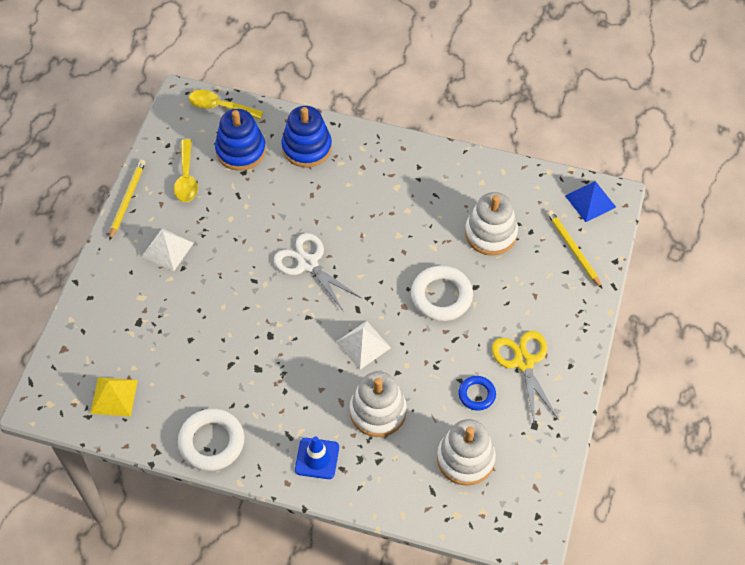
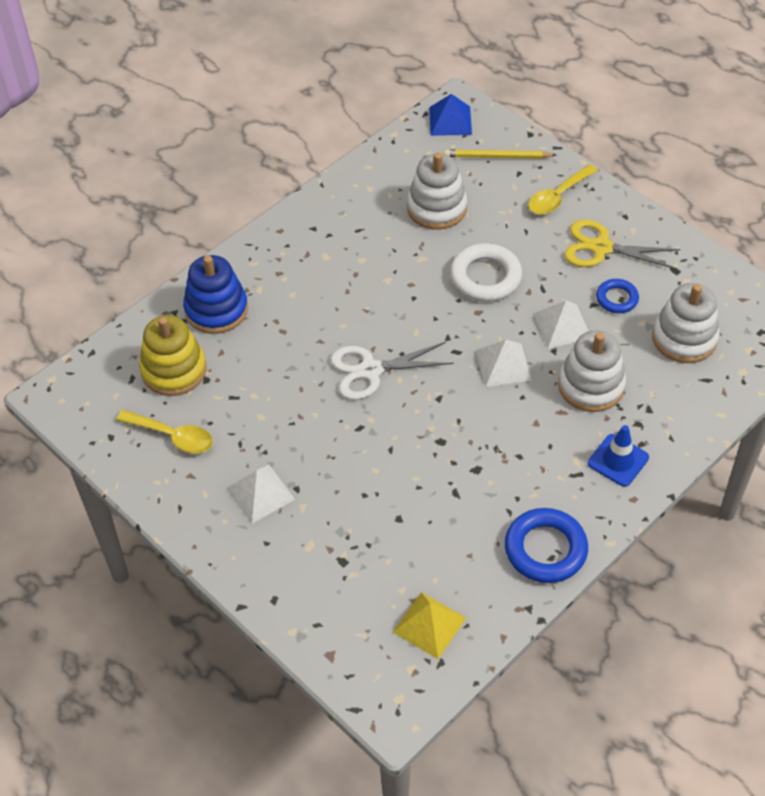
camera: 60 degrees left, 5 degrees down
yellow pencil [109,159,146,240] -> none
white ring [178,409,244,471] -> blue ring [505,508,588,583]
yellow spoon [189,90,263,119] -> yellow spoon moved to [528,164,598,215]
blue stacking toy [215,109,266,171] -> yellow stacking toy [139,315,206,396]
none -> white pyramid [533,301,589,348]

